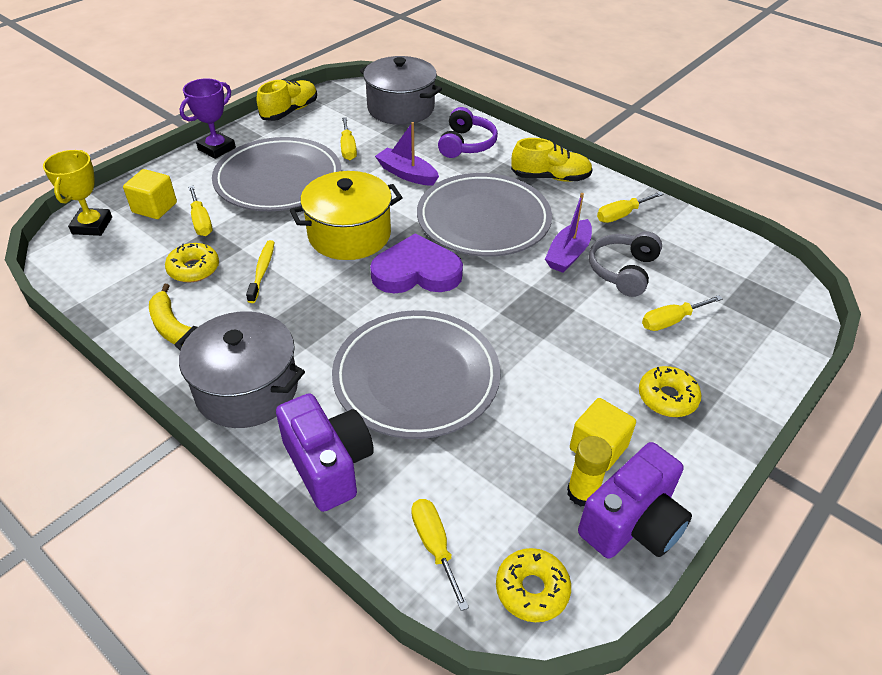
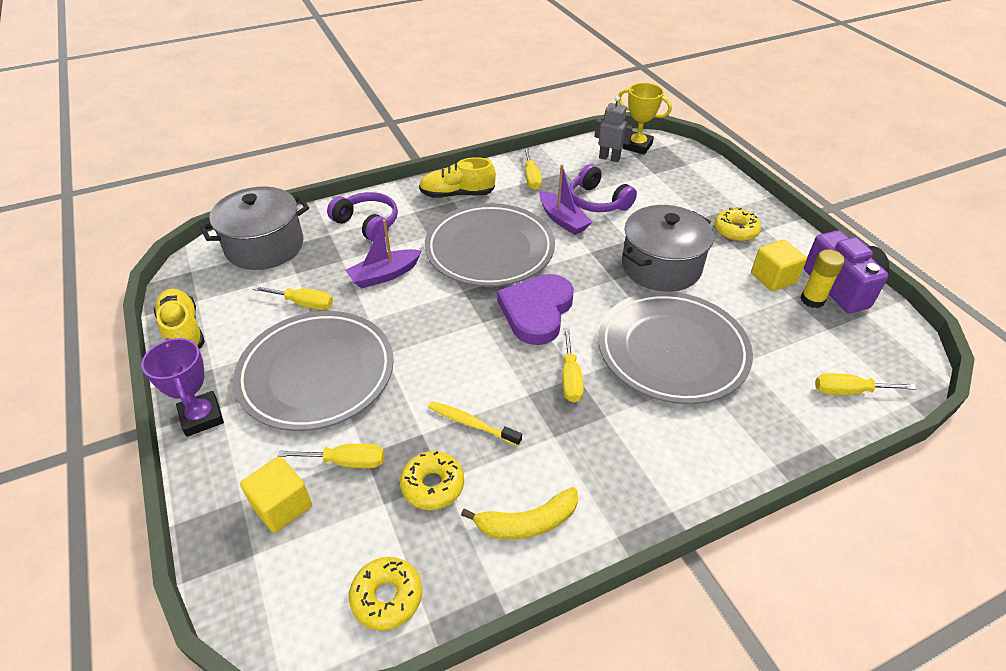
camera: 65 degrees left, 0 degrees up
yellow trophy [43,150,112,236] -> yellow trophy moved to [618,83,672,155]
grey pot [175,311,305,428] -> grey pot moved to [622,205,714,292]
purple camera [276,393,374,512] -> none
yellow pot [290,171,403,260] -> none
yellow donut [496,548,571,622] -> yellow donut moved to [349,557,422,631]
yellow shoe [511,138,593,182] -> yellow shoe turned 120 degrees counterclockwise [419,157,496,198]
grey headphones [589,231,662,297] -> purple headphones [569,164,637,212]
yellow screwdriver [642,295,722,331] -> yellow screwdriver moved to [562,328,584,402]
none -> grey robot [595,96,633,162]

